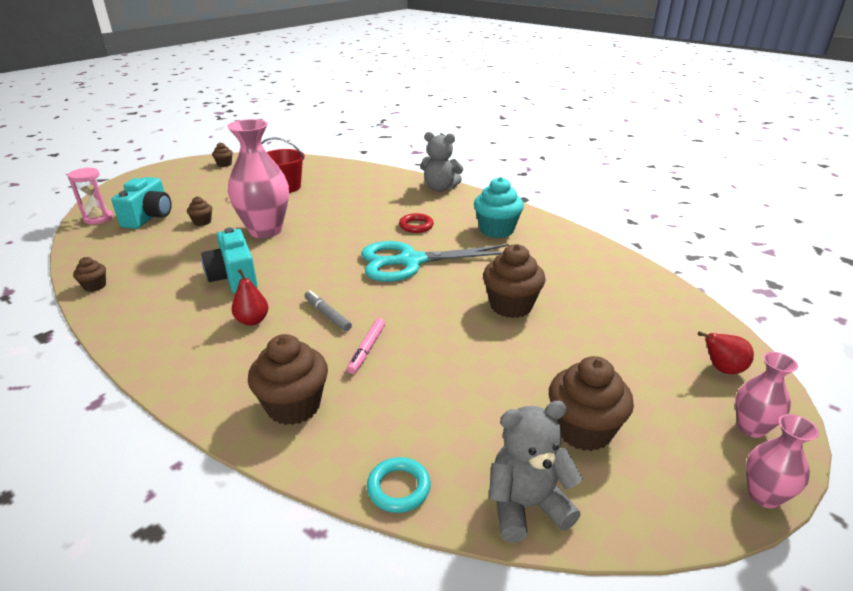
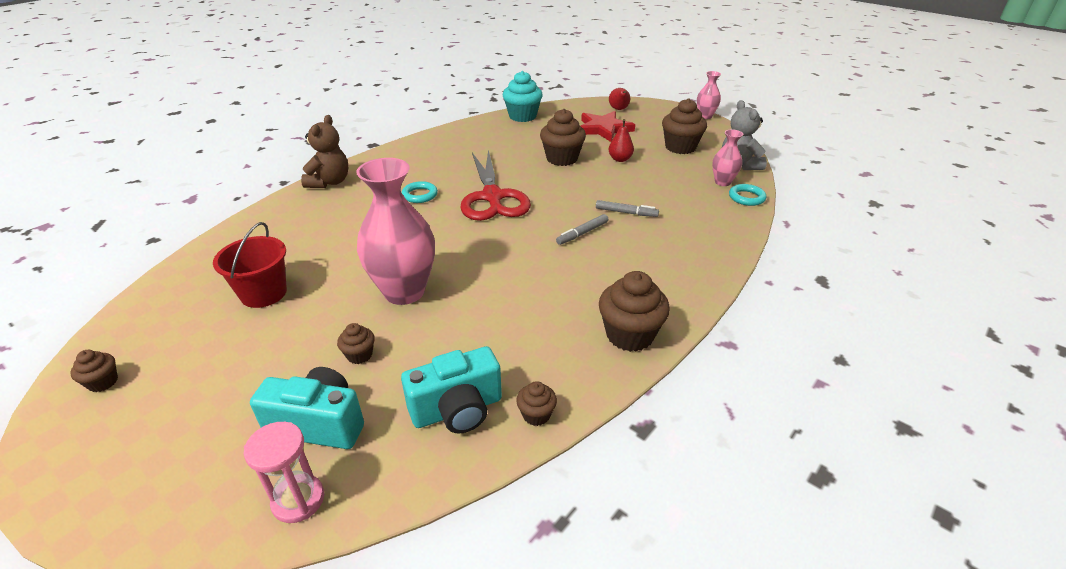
camera: 90 degrees left, 5 degrees up
turquoise camera [201,228,258,294] -> turquoise camera moved to [401,346,502,434]
red pear [232,269,269,326] -> red pear moved to [608,119,634,162]
brown cupcake [248,334,328,425] -> brown cupcake moved to [599,271,670,352]
pink marker [347,318,385,374] -> grey marker [596,200,659,217]
turquoise scissors [361,241,509,282] -> red scissors [460,149,531,221]
red ring [399,213,434,233] -> turquoise ring [402,181,438,203]
grey teddy bear [421,132,464,192] -> brown teddy bear [301,115,348,188]
turquoise cupcake [474,177,524,238] -> turquoise cupcake moved to [503,71,543,122]
pink vase [735,352,798,438] -> pink vase moved to [712,129,743,186]
none -> red star [580,111,635,142]

